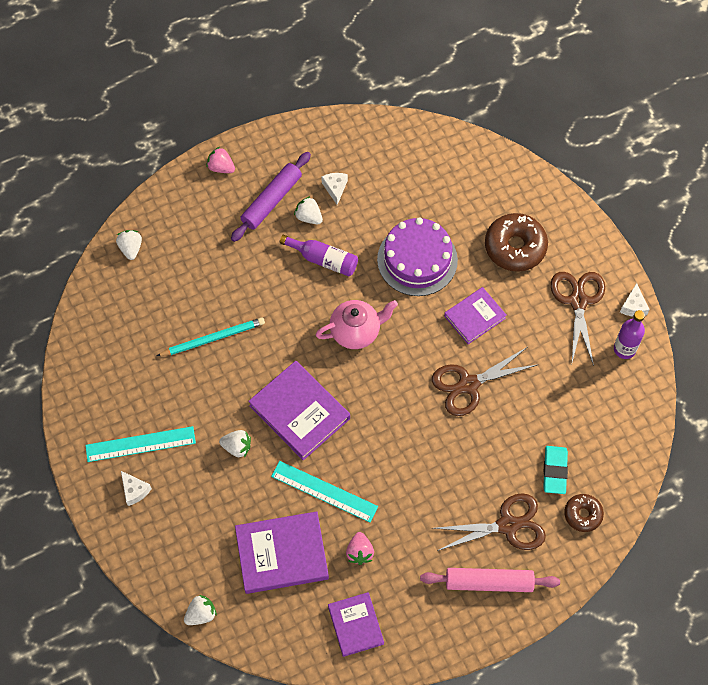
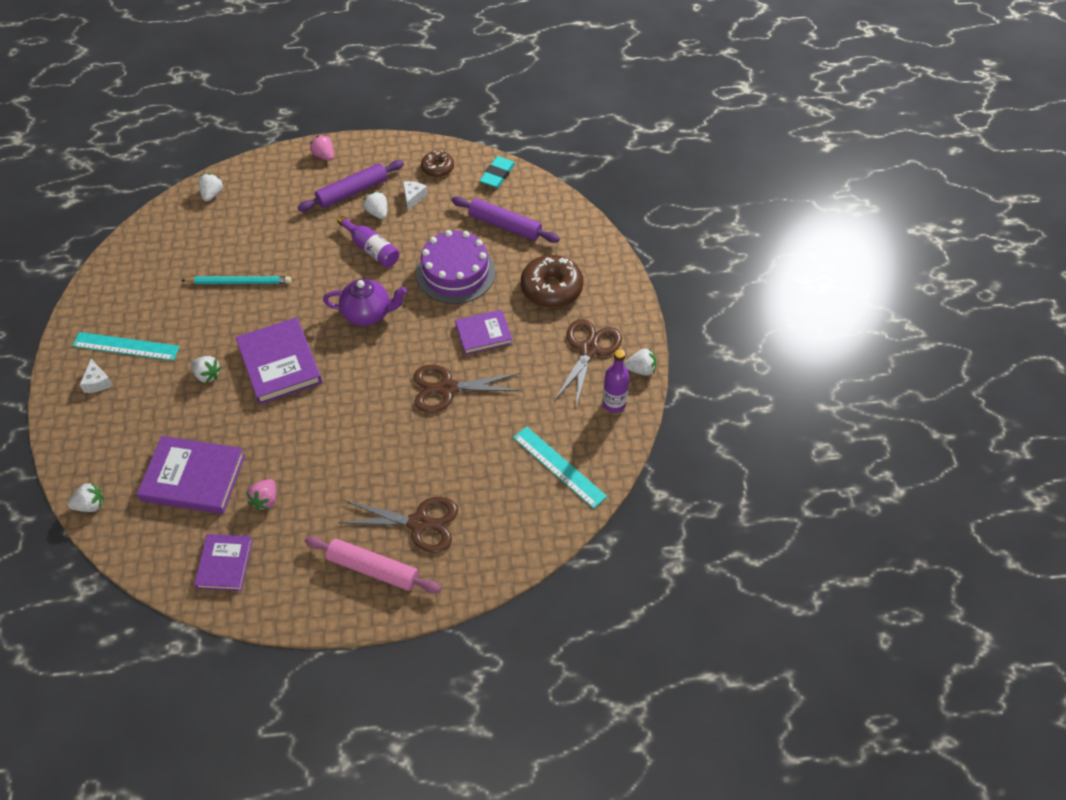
camera: 20 degrees right, 10 degrees down
turquoise ruler [271,461,378,522] -> turquoise ruler moved to [513,426,607,509]
pink teapot [316,300,398,349] -> purple teapot [323,279,407,326]
turquoise eraser [543,446,568,494] -> turquoise eraser moved to [480,156,515,188]
brown donut [564,494,604,532] -> brown donut moved to [421,150,454,177]
white cheese [620,283,650,317] -> white strawberry [624,348,656,376]
none -> purple rolling pin [452,196,560,243]

